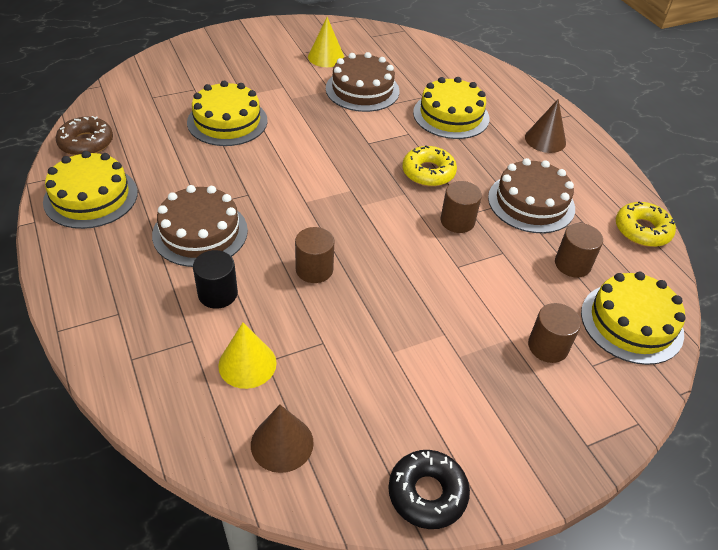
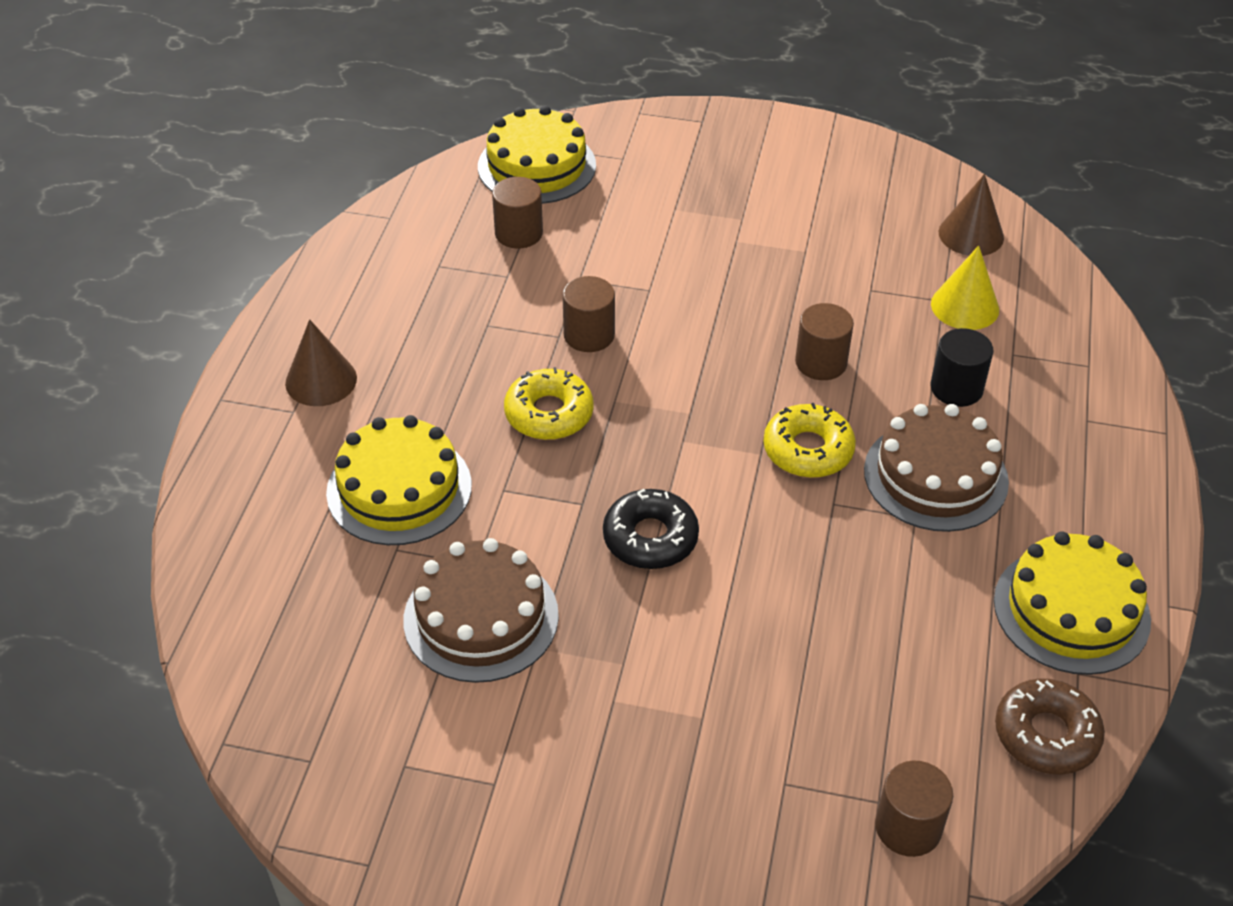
camera: 140 degrees left, 0 degrees up
yellow cake [187,81,268,146] -> none
yellow cone [308,17,344,67] -> none
black donut [388,450,470,529] -> black donut moved to [603,489,699,569]
brown cake [488,158,575,233] -> none
brown cylinder [528,303,581,363] -> brown cylinder moved to [875,761,953,857]
yellow donut [616,201,676,247] -> yellow donut moved to [763,403,856,478]

